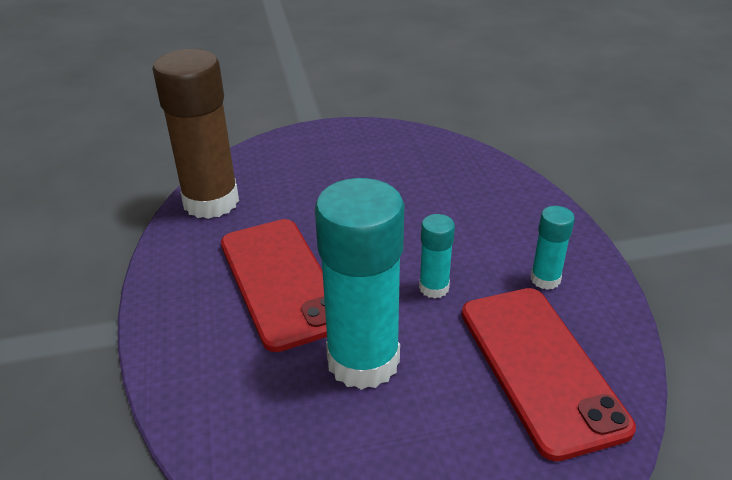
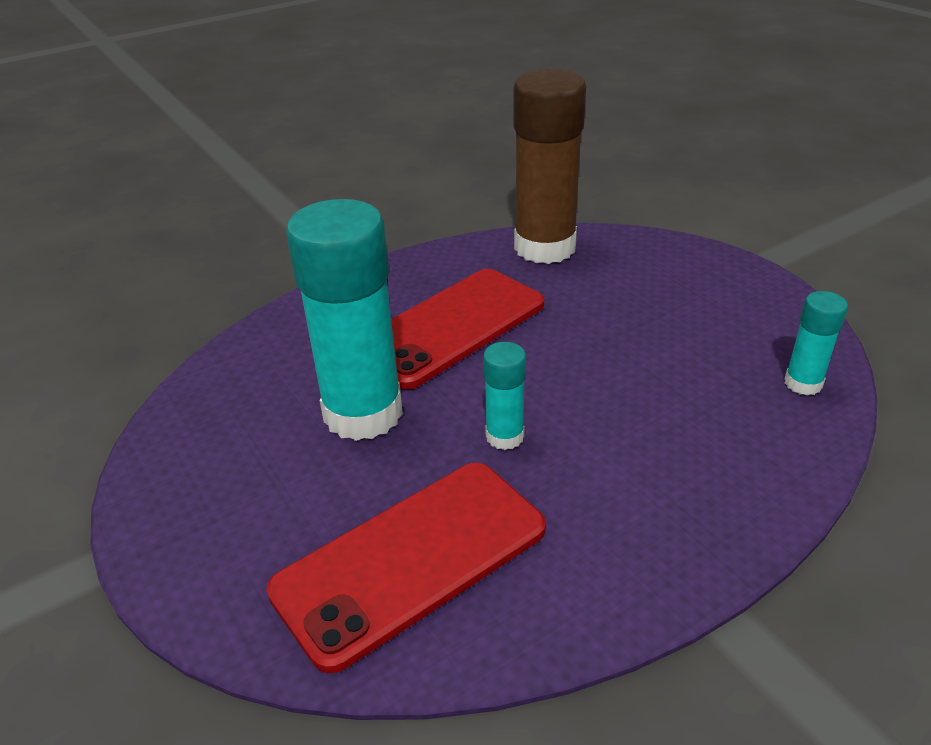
camera: 70 degrees right, 0 degrees up
turquoise glue stick [531,206,575,290] -> turquoise glue stick moved to [784,291,848,396]

